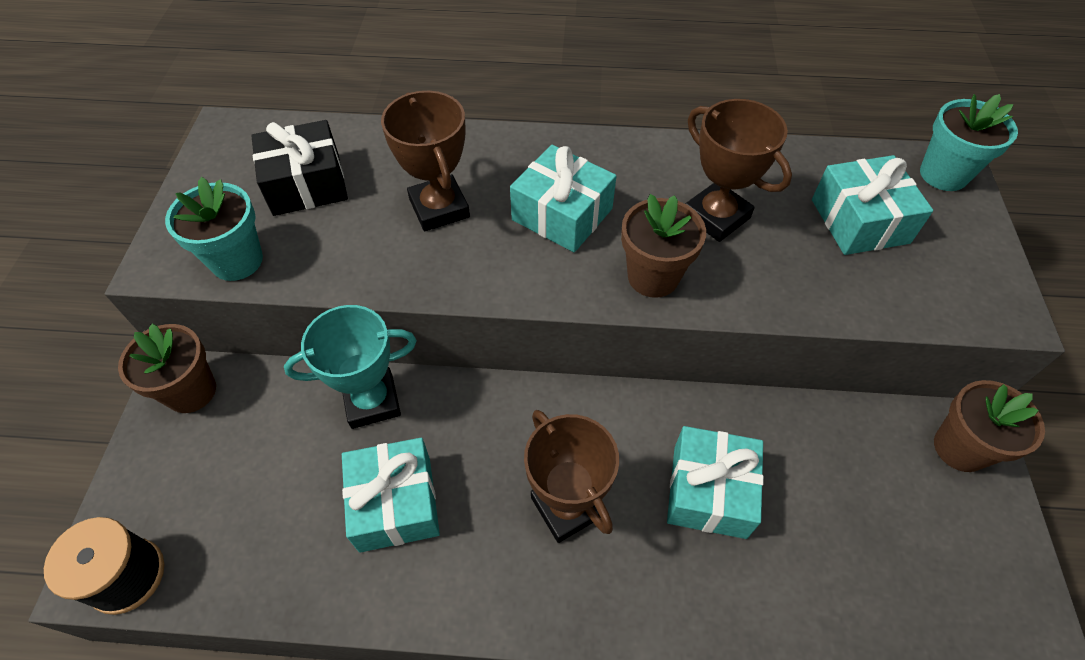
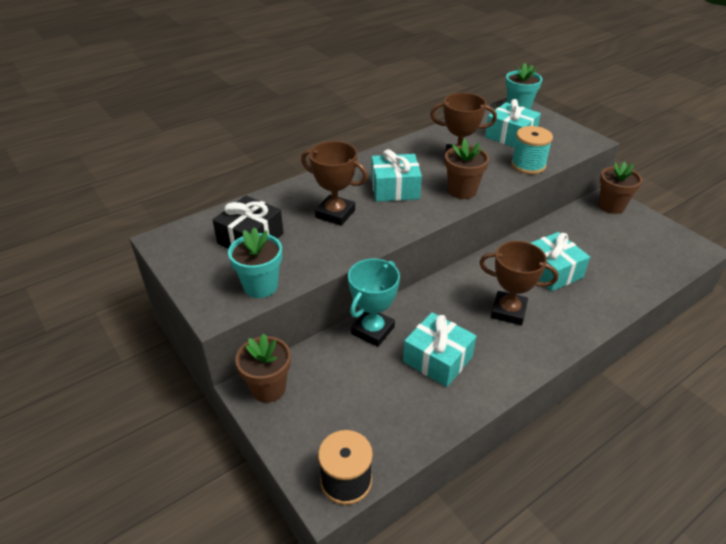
camera: 40 degrees left, 15 degrees down
none -> turquoise spool [511,126,553,174]

